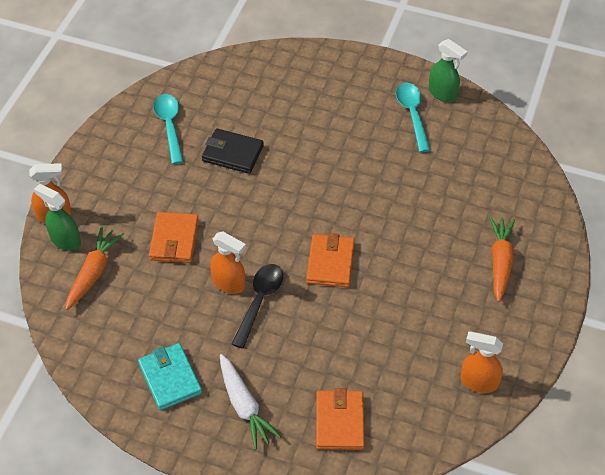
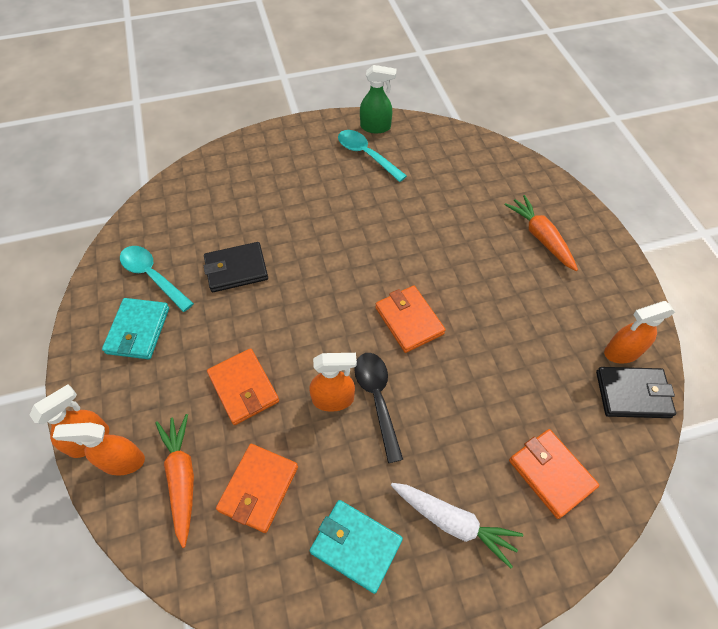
camera: 35 degrees left, 5 degrees up
green spray bottle [34,184,81,250] -> orange spray bottle [53,423,145,476]
none -> turquoise wallet [102,298,169,359]
none -> orange wallet [216,444,298,533]
none -> black wallet [596,367,676,418]

